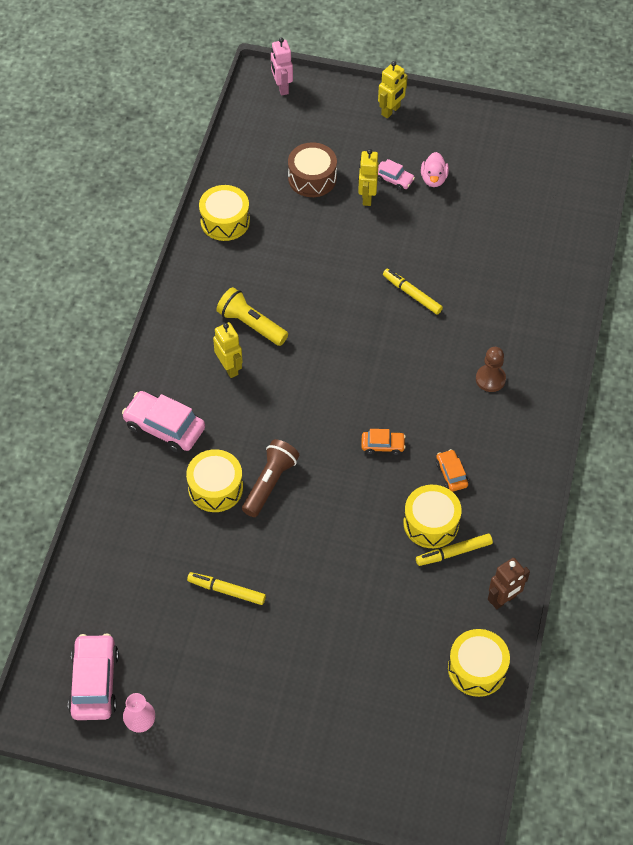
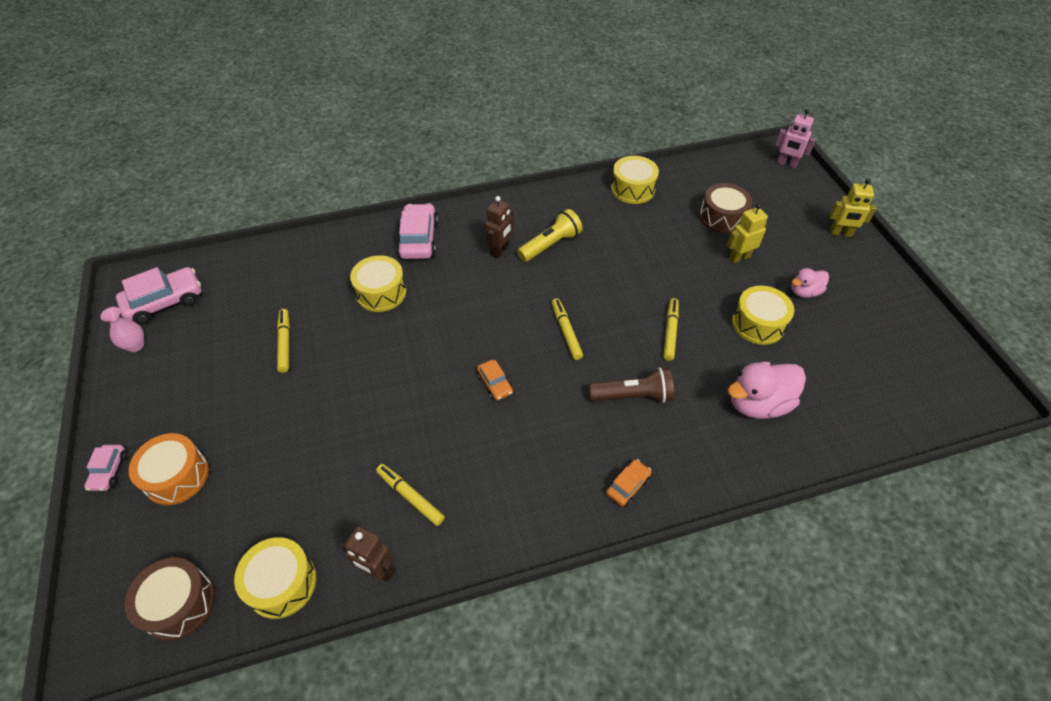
camera: 60 degrees right, 5 degrees down
yellow robot [213,322,242,378] -> brown robot [485,196,513,258]
yellow flashlight [216,287,288,346] -> yellow flashlight turned 45 degrees clockwise [517,209,583,262]
brown flashlight [242,439,299,517] -> brown flashlight moved to [588,367,674,403]
pink robot [271,38,293,96] -> pink robot turned 105 degrees counterclockwise [775,109,816,169]
pink car [378,159,415,191] -> pink car moved to [84,445,127,491]
yellow drum [404,485,461,548] -> yellow drum moved to [732,286,794,345]
orange car [436,449,468,492] -> orange car moved to [606,459,651,506]
brown pawn [476,347,506,392] -> none
none -> brown drum [125,557,215,641]
none -> orange drum [129,433,209,505]
none -> yellow marker [552,299,583,360]
none -> pink duck [728,362,806,419]

